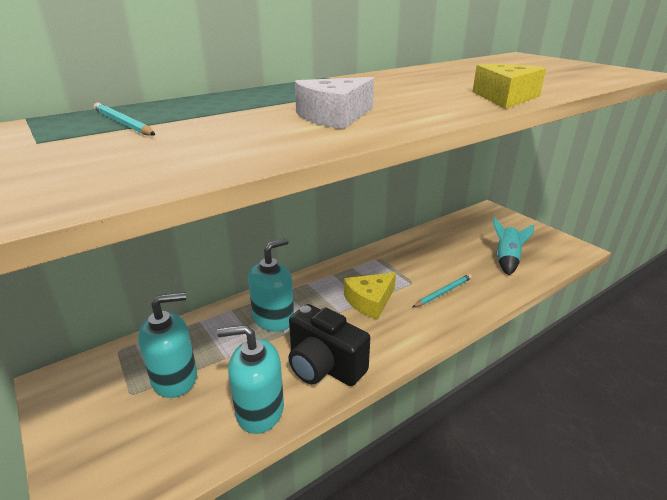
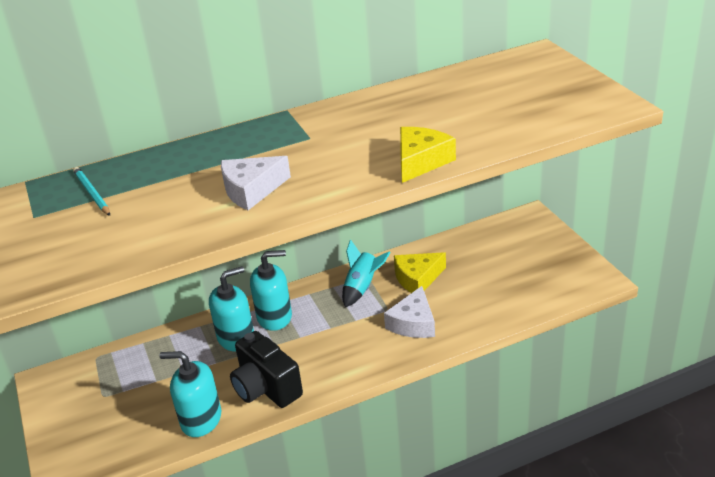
camera: 15 degrees right, 5 degrees up
turquoise soap dispenser [138,292,197,398] -> turquoise soap dispenser moved to [250,250,292,331]
yellow cheese [344,272,396,320] -> yellow cheese moved to [394,252,446,293]
turquoise pencil [413,274,472,307] -> white cheese [384,286,435,338]
turquoise rocket [493,217,534,275] -> turquoise rocket moved to [342,239,391,307]

